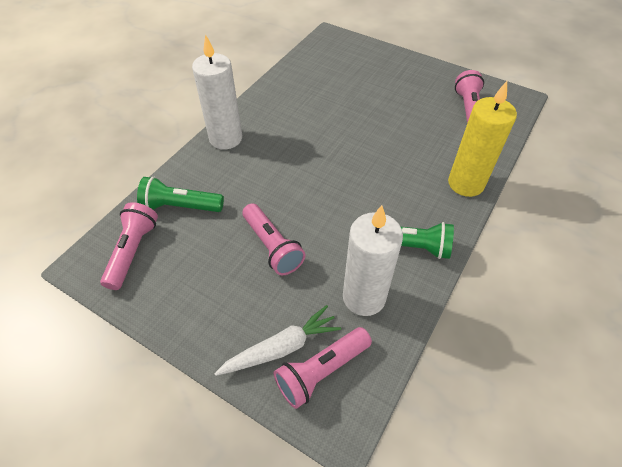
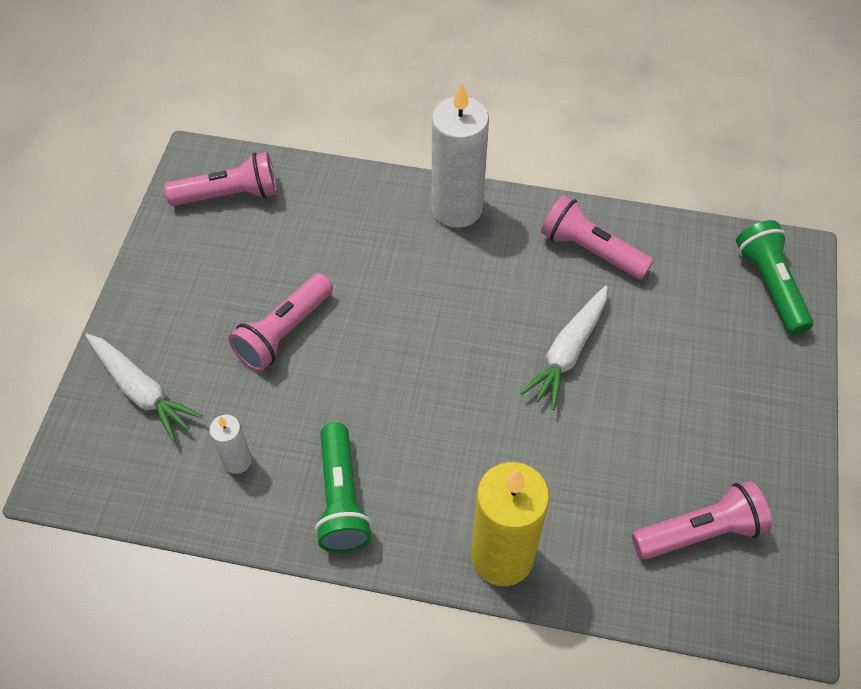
camera: 70 degrees right, 5 degrees up
green flashlight [137,177,224,212] -> green flashlight moved to [736,220,813,335]
pink flashlight [274,327,372,409] -> pink flashlight moved to [541,195,654,280]
white candle [343,205,403,316] -> white candle [209,415,252,474], size x0.49
none -> white carrot [520,285,608,410]

